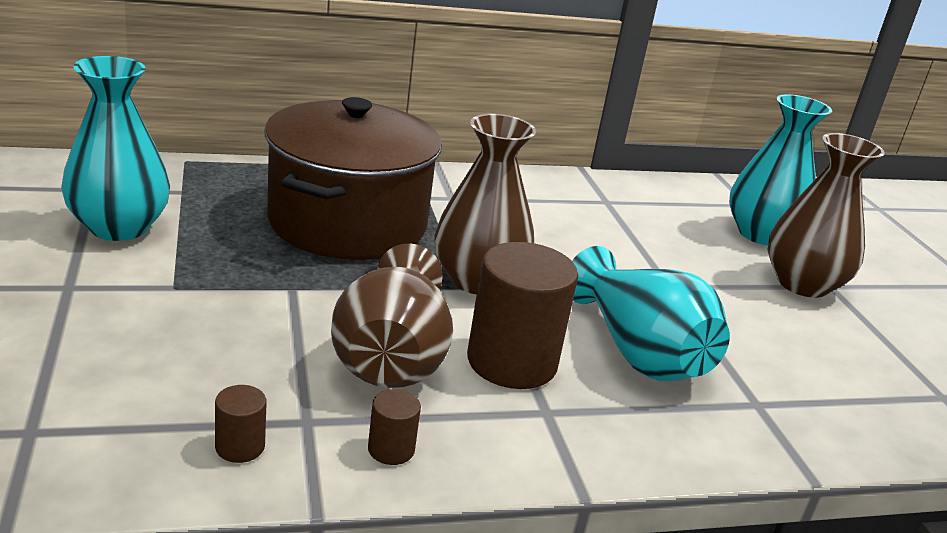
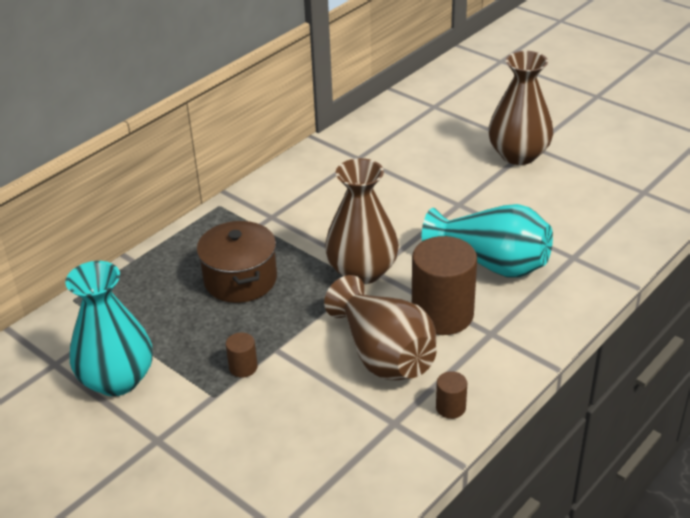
camera: 30 degrees left, 10 degrees up
brown cylinder [215,385,267,463] -> brown cylinder moved to [226,332,258,377]
brown pot [264,97,442,260] -> brown pot [197,221,277,303], size x0.59
turquoise vase [729,94,832,245] -> none

